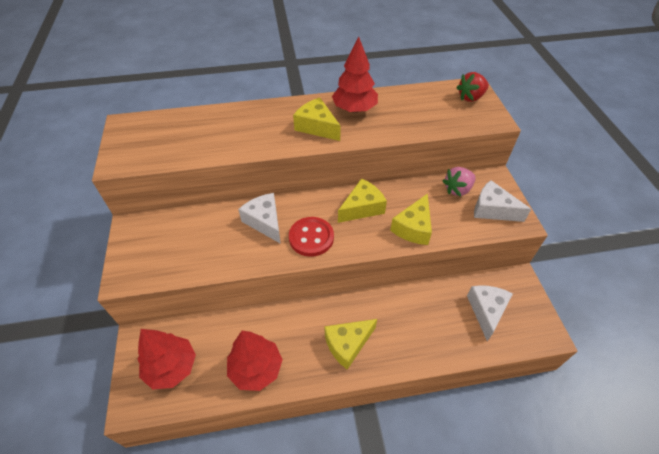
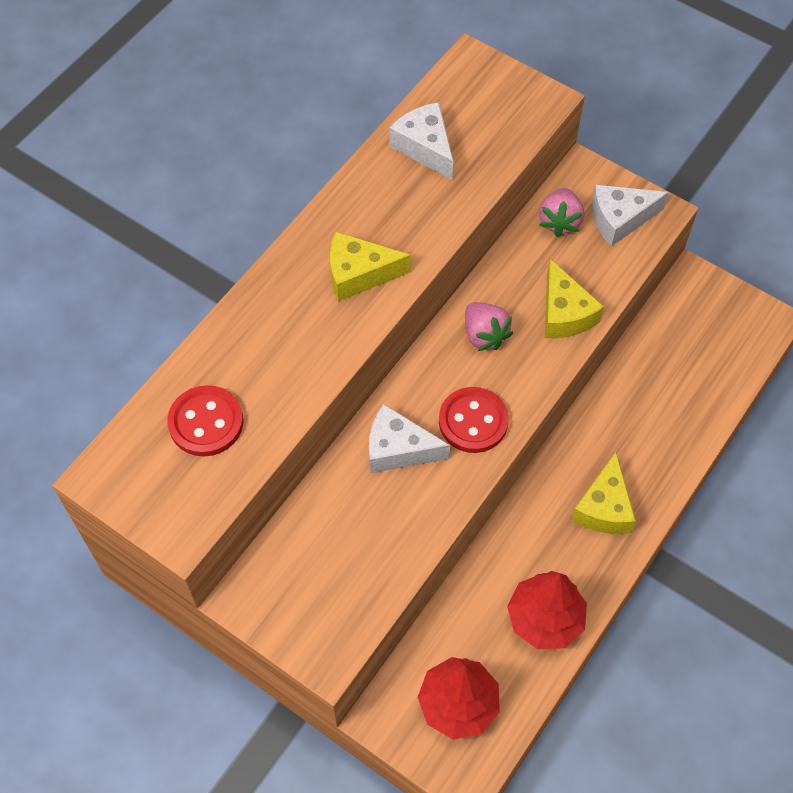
camera: 45 degrees left, 10 degrees up
red tree [332,37,378,113] -> none
yellow cheese [338,178,387,223] -> pink strawberry [465,302,513,351]
red strawberry [456,72,489,102] -> none
white cheese [467,285,513,341] -> white cheese moved to [389,102,453,180]
none -> red button [167,385,243,456]

